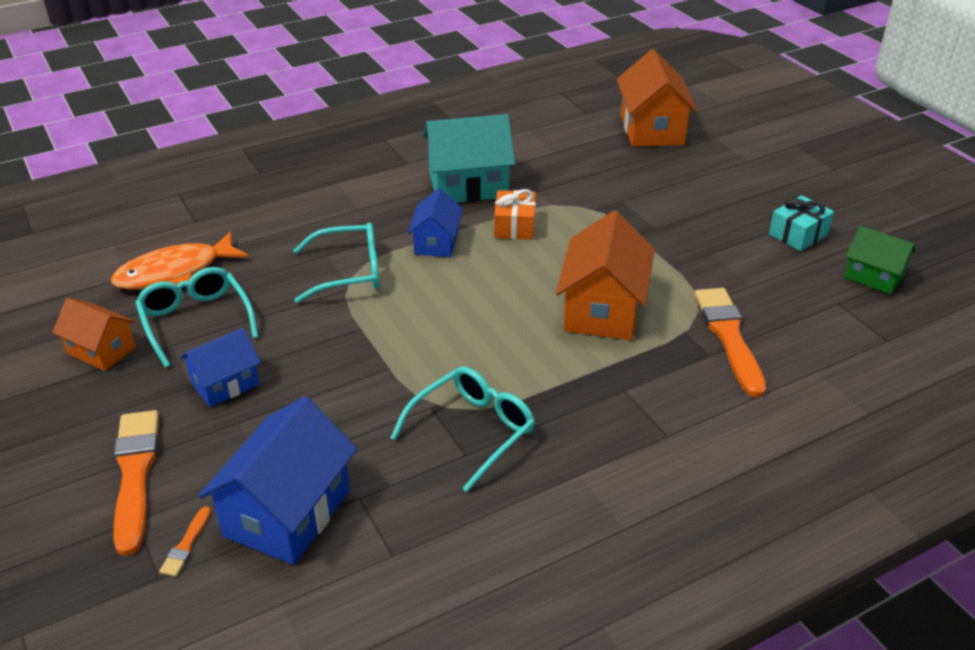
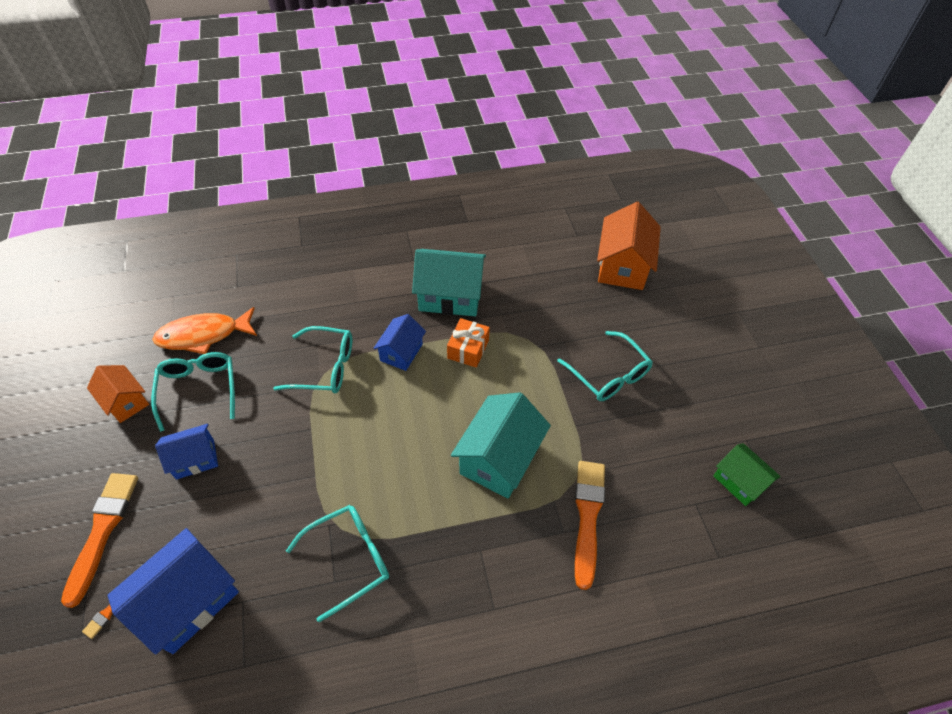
camera: 15 degrees right, 15 degrees up
orange house [556,210,655,340] -> turquoise house [451,392,551,499]
turquoise gift [769,195,834,251] -> none
none -> turquoise glasses [557,331,653,401]

